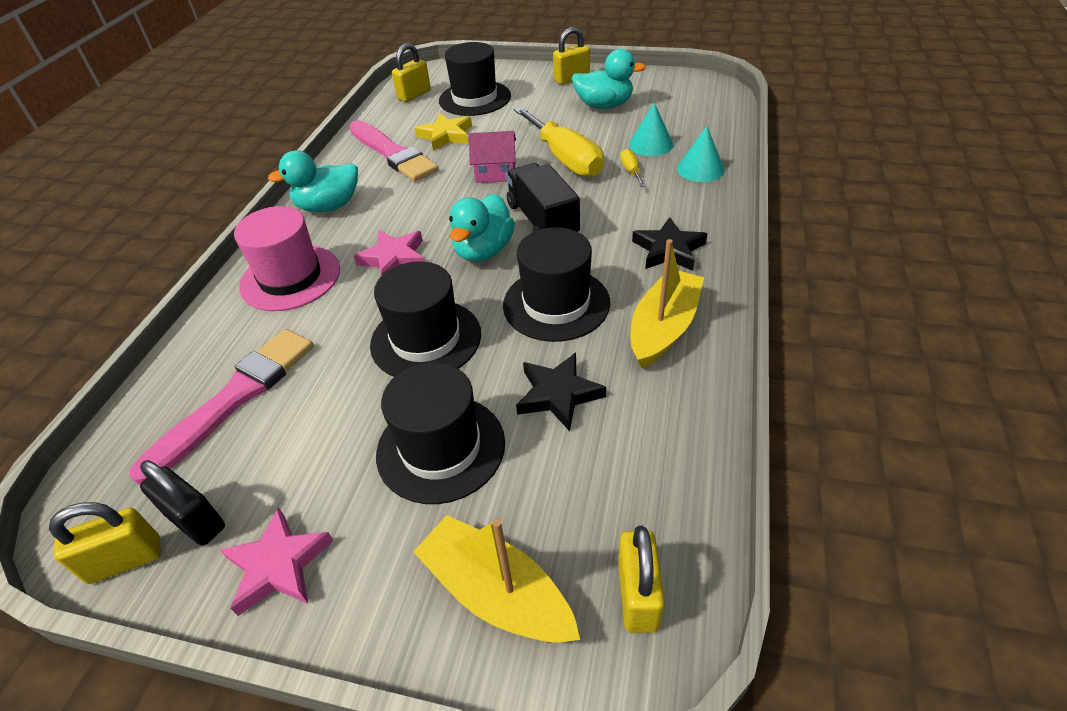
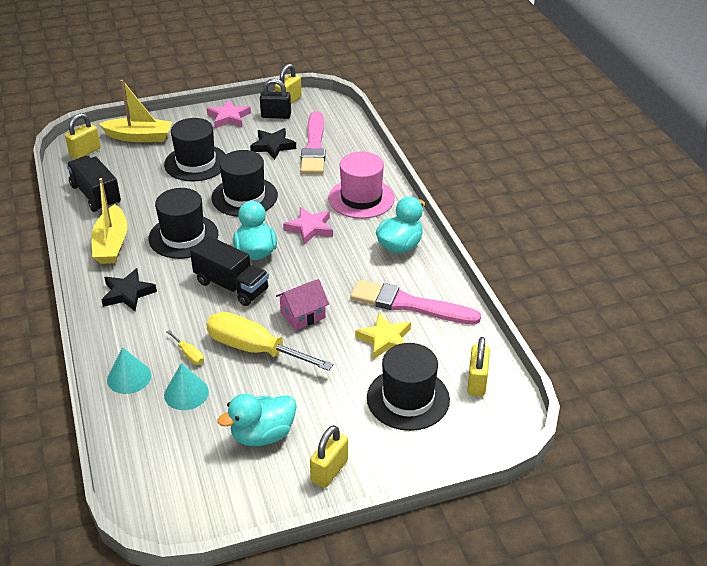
camera: 145 degrees right, 5 degrees down
black star [516,353,606,431] -> black star moved to [250,128,296,160]
yellow padlock [618,526,665,633] -> yellow padlock turned 75 degrees clockwise [65,113,101,159]
none -> black truck [66,155,121,212]

